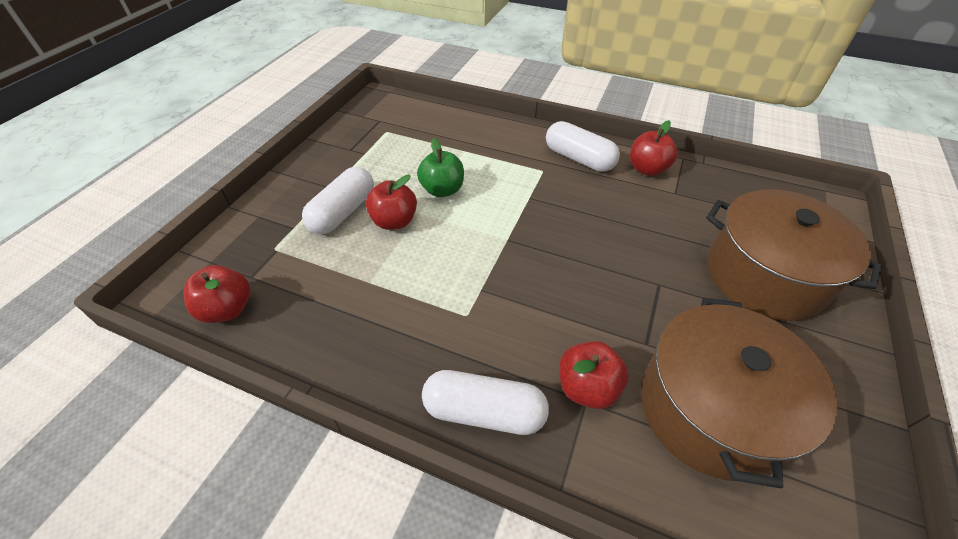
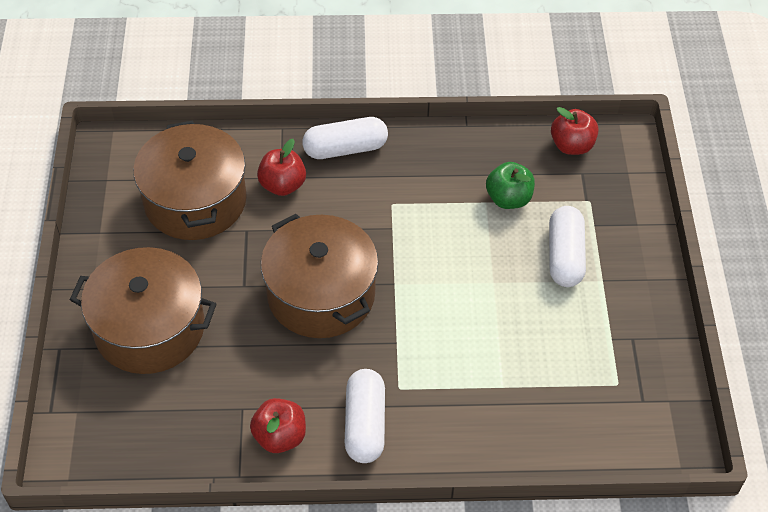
camera: 155 degrees right, 5 degrees up
red apple [366,175,417,230] -> none
green apple [417,138,464,197] -> green apple moved to [486,162,535,209]
white capsule [546,121,620,172] -> white capsule turned 75 degrees clockwise [345,369,385,463]
none -> brown pot [261,214,378,338]

